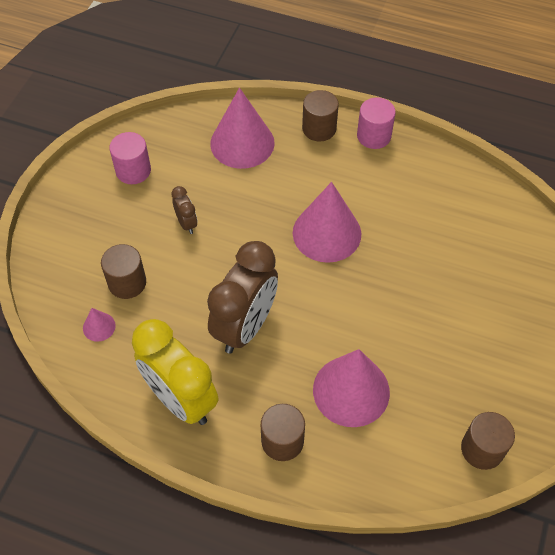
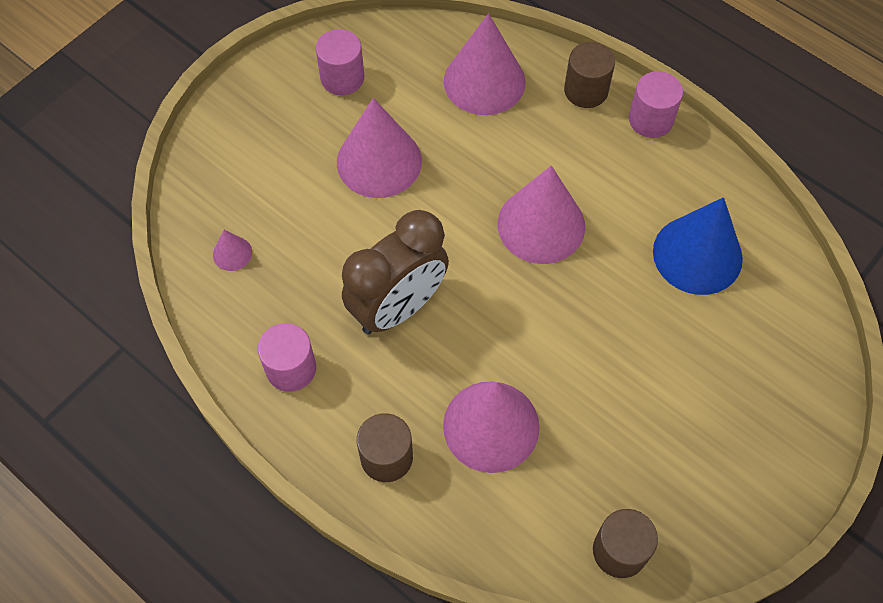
camera: 20 degrees right, 5 degrees up
brown cylinder [101,244,146,299] -> none
yellow clock [132,319,219,425] -> pink cylinder [258,323,316,392]
brown clock [171,186,198,234] -> pink cone [337,98,422,198]
none -> blue cone [653,197,743,295]

